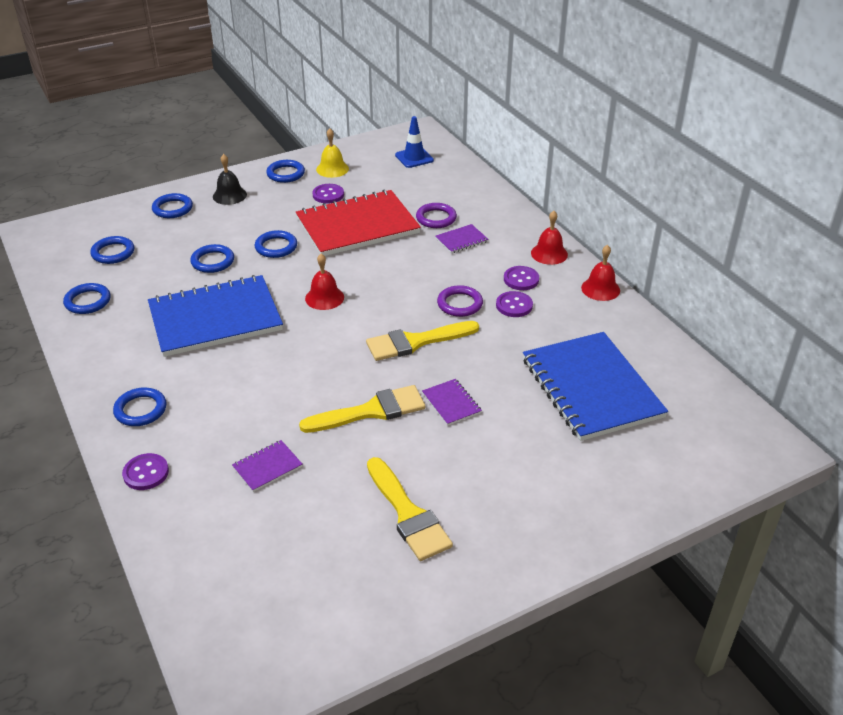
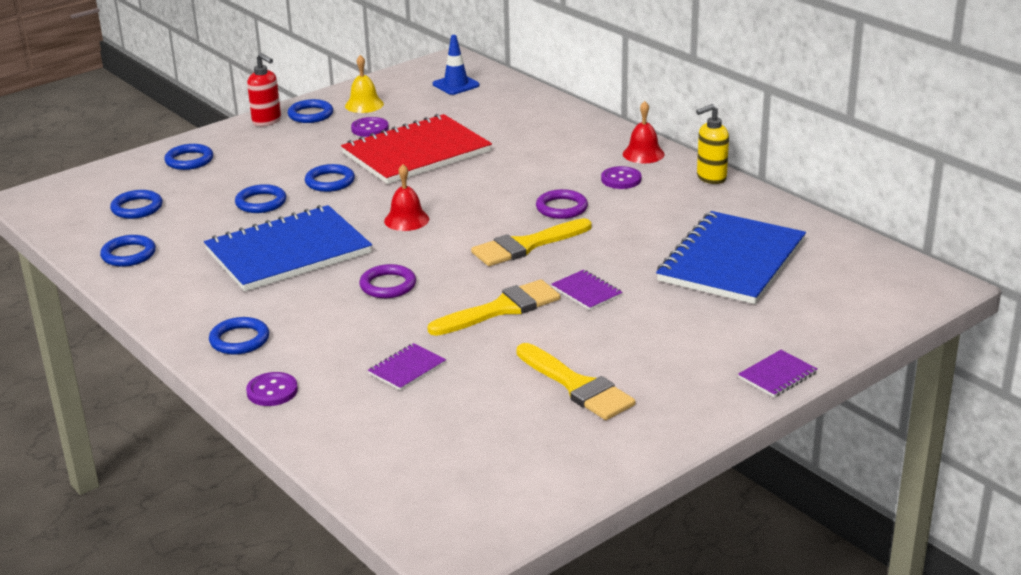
camera: 10 degrees left, 10 degrees down
black bell [213,154,247,205] -> none
purple ring [416,203,457,228] -> purple ring moved to [359,264,416,298]
purple notebook [435,224,489,254] -> purple notebook moved to [738,350,817,397]
purple button [496,291,533,317] -> none
blue notebook [523,332,668,441] -> blue notebook turned 60 degrees clockwise [656,211,806,304]
red bell [581,245,620,301] -> yellow soap dispenser [696,104,729,184]
none -> red soap dispenser [247,53,281,126]

